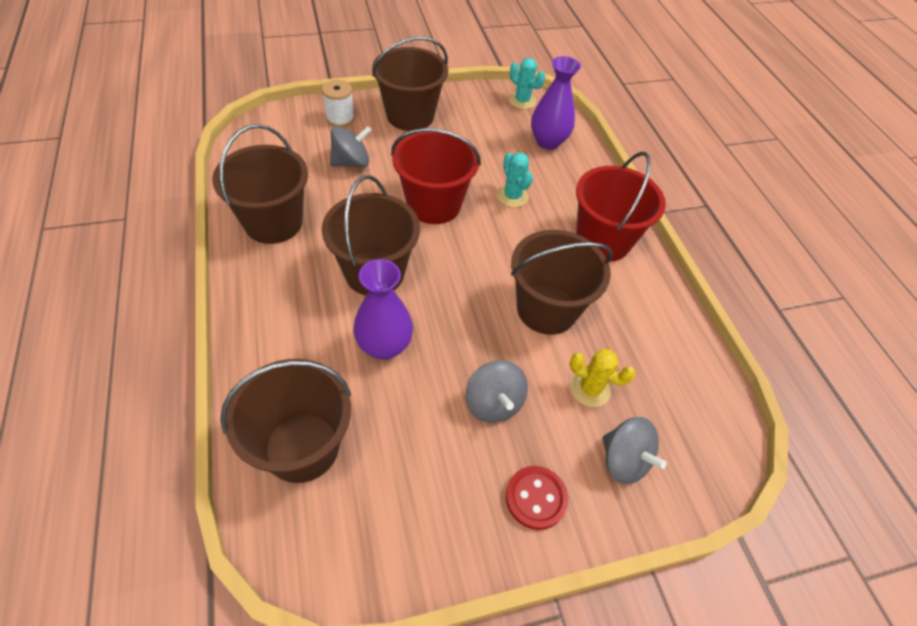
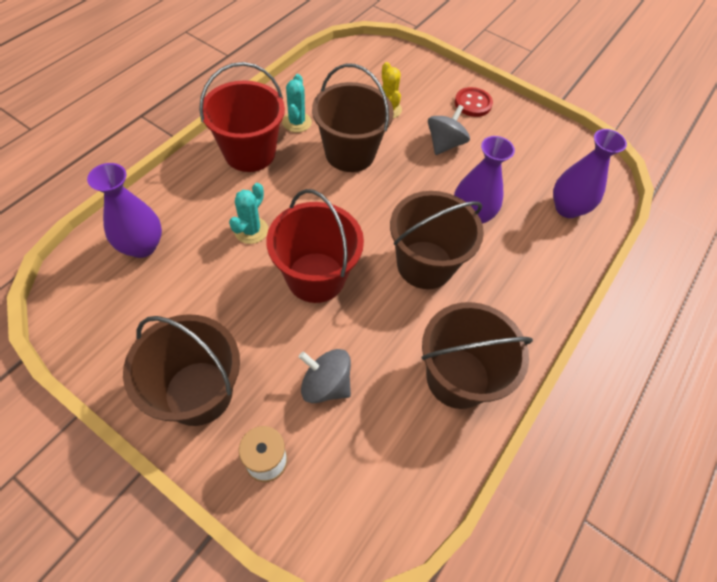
camera: 130 degrees left, 5 degrees up
brown bucket [220,359,351,483] -> purple vase [553,129,627,218]
turquoise cactus [509,58,545,109] -> turquoise cactus moved to [282,74,312,133]
grey spinning top [603,417,667,484] -> none

